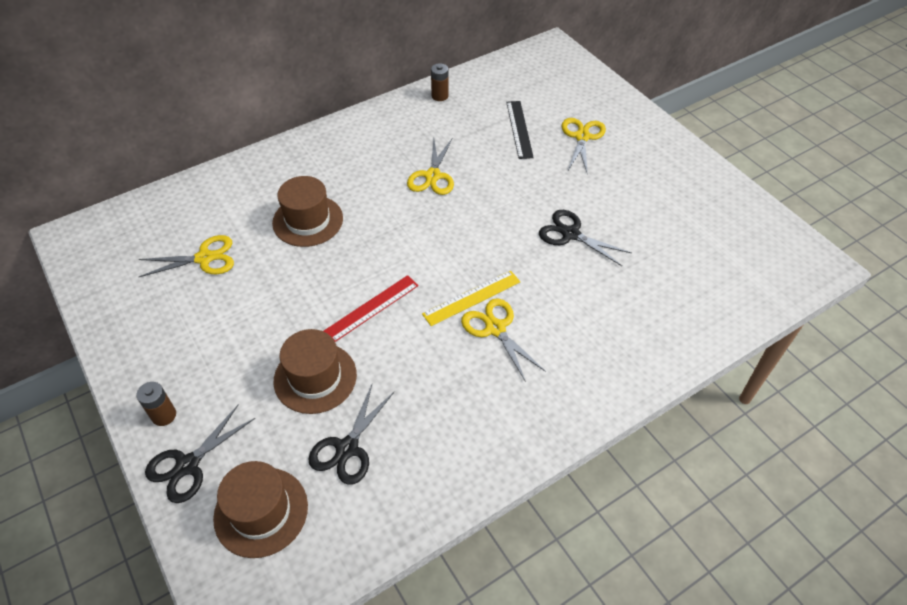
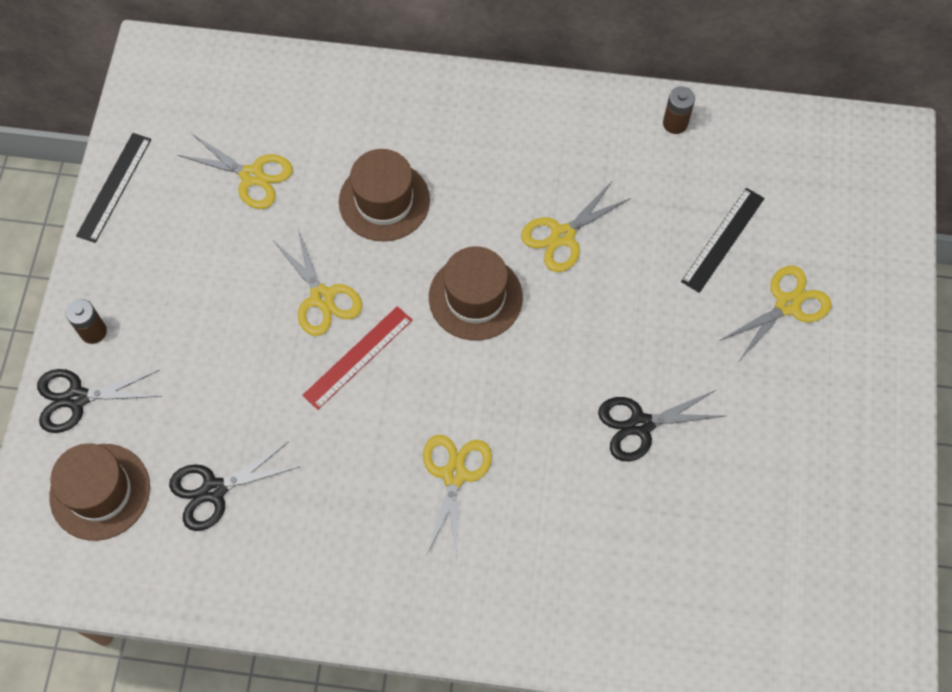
camera: 40 degrees right, 15 degrees up
brown hat [273,329,357,414] -> brown hat moved to [429,246,523,341]
red ruler [323,275,419,342] -> red ruler turned 45 degrees counterclockwise [302,306,413,410]
yellow ruler [422,271,520,326] -> none
black scissors [539,210,631,266] -> black scissors turned 90 degrees counterclockwise [598,390,724,461]
none -> black ruler [76,133,151,243]
none -> yellow scissors [273,229,362,336]

